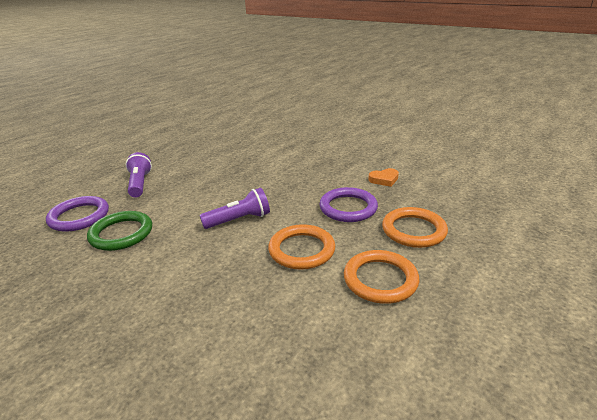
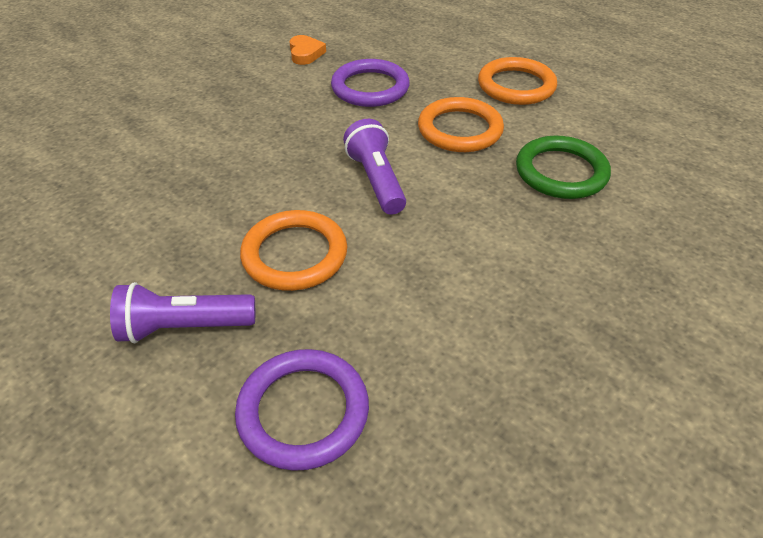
camera: 85 degrees left, 15 degrees up
green ring [87,211,152,251] -> green ring moved to [516,136,611,199]
orange ring [382,207,448,248] -> orange ring moved to [240,210,347,291]

